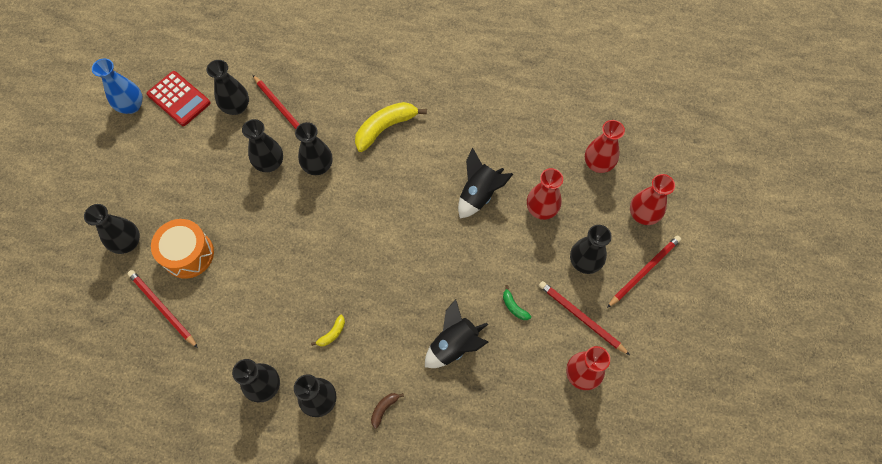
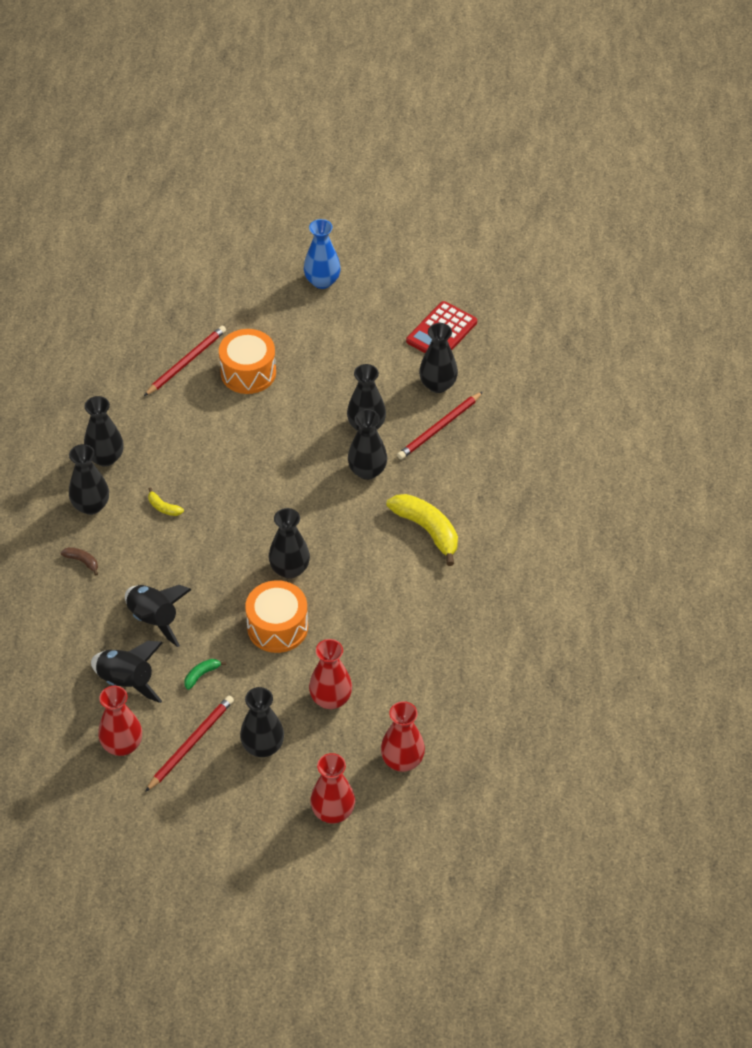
camera: 85 degrees right, 15 degrees down
black vase [84,204,140,254] -> black vase moved to [269,508,310,579]
blue vase [92,58,143,114] -> blue vase moved to [304,219,341,289]
black rocket [458,148,513,218] -> black rocket moved to [91,641,163,703]
red pencil [607,235,681,308] -> none
none -> orange drum [245,580,308,653]

